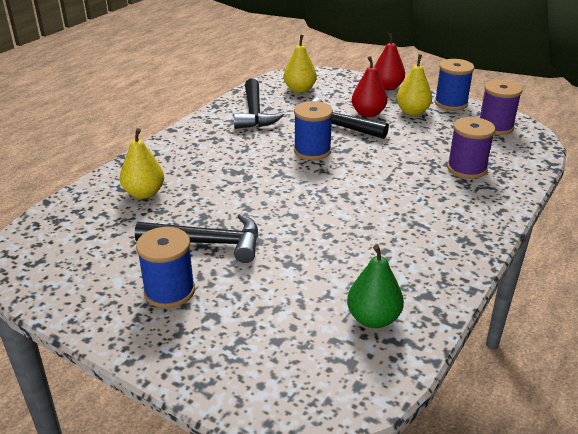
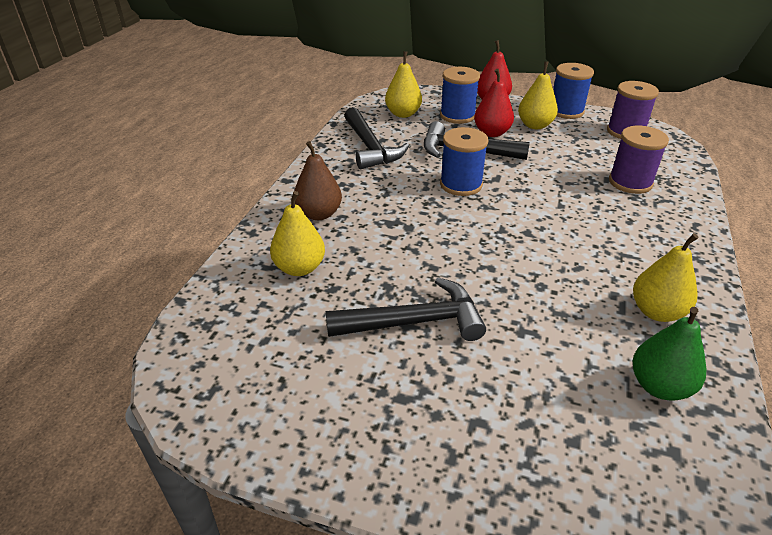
camera: 15 degrees left, 5 degrees up
blue spool [136,227,195,308] -> blue spool moved to [440,67,480,124]
none -> brown pear [294,141,342,220]
none -> yellow pear [633,233,699,322]

